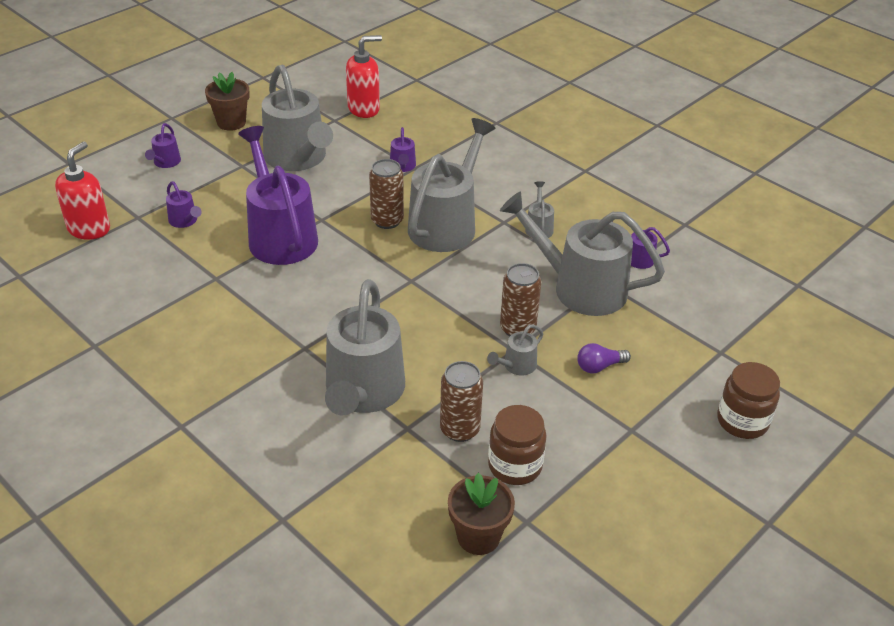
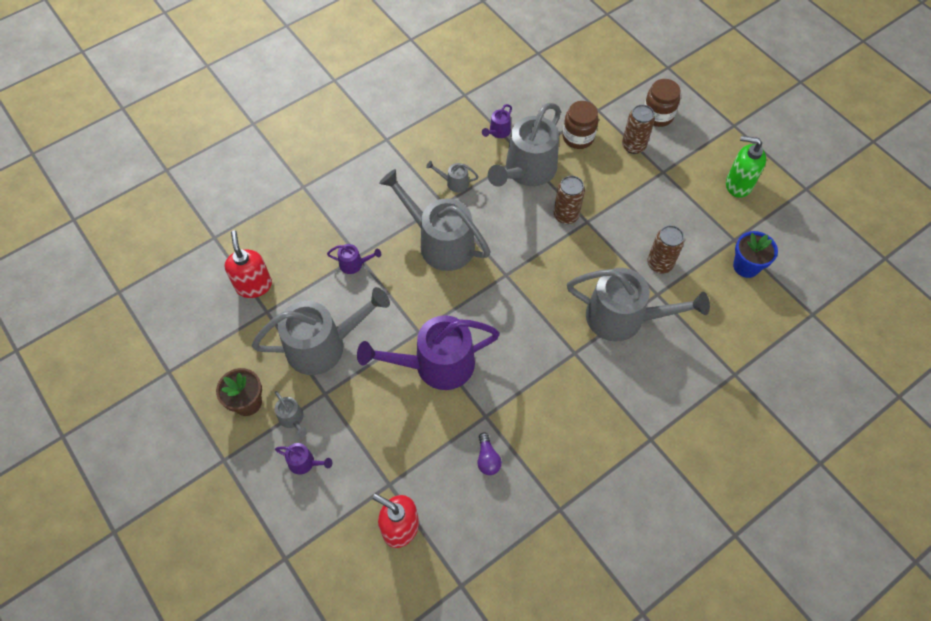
camera: 80 degrees left, 20 degrees up
purple watering can [166,181,202,228] -> none
brown can [369,159,404,229] -> brown can moved to [622,105,655,154]
brown flower pot [448,473,515,555] -> blue flower pot [733,231,778,278]
grey watering can [487,324,543,375] -> grey watering can moved to [275,391,307,437]
brown jar [488,405,547,485] -> brown jar moved to [563,101,599,149]
purple light bulb [577,343,631,373] -> purple light bulb moved to [477,432,502,475]
none -> green soap dispenser [726,136,766,198]

